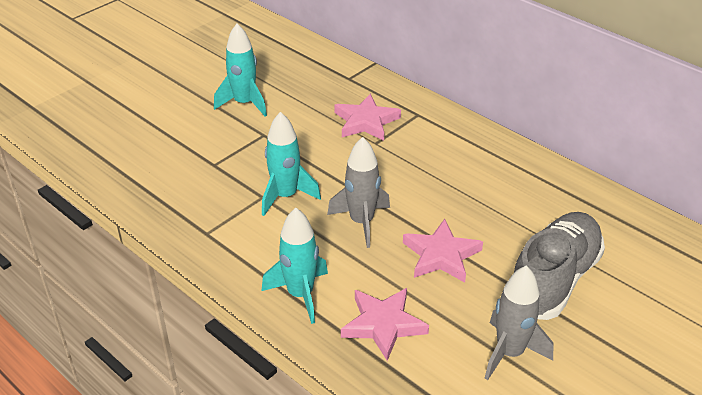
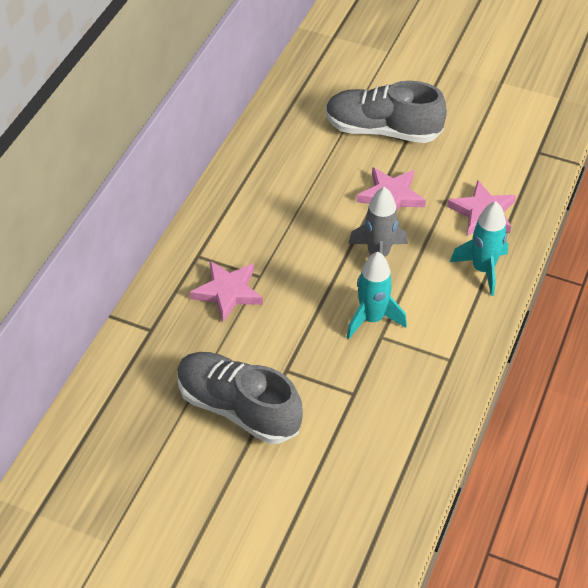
camera: 110 degrees left, 10 degrees up
turquoise rocket [214,24,267,117] -> grey shoe [177,352,303,444]
grey rocket [485,265,554,380] -> none

